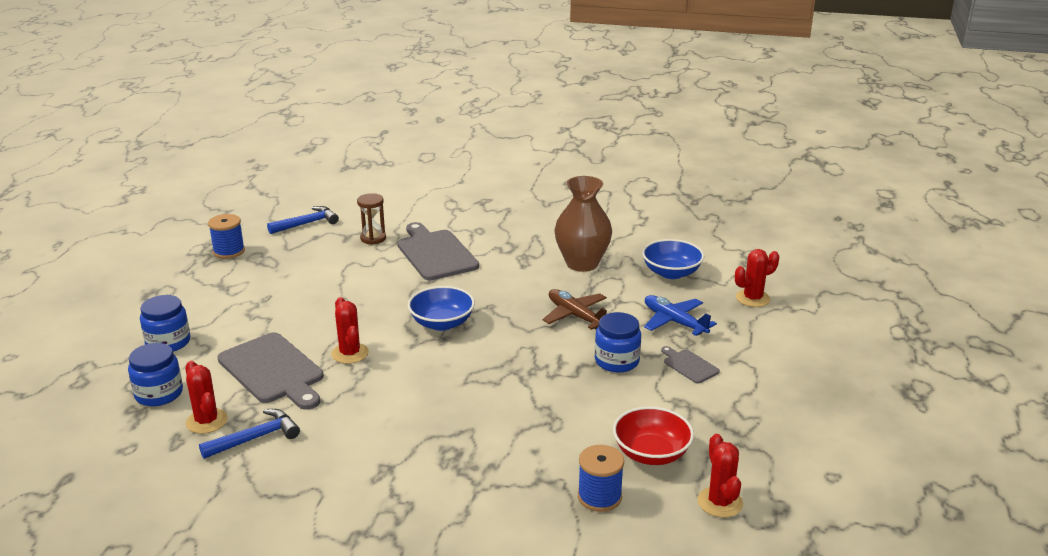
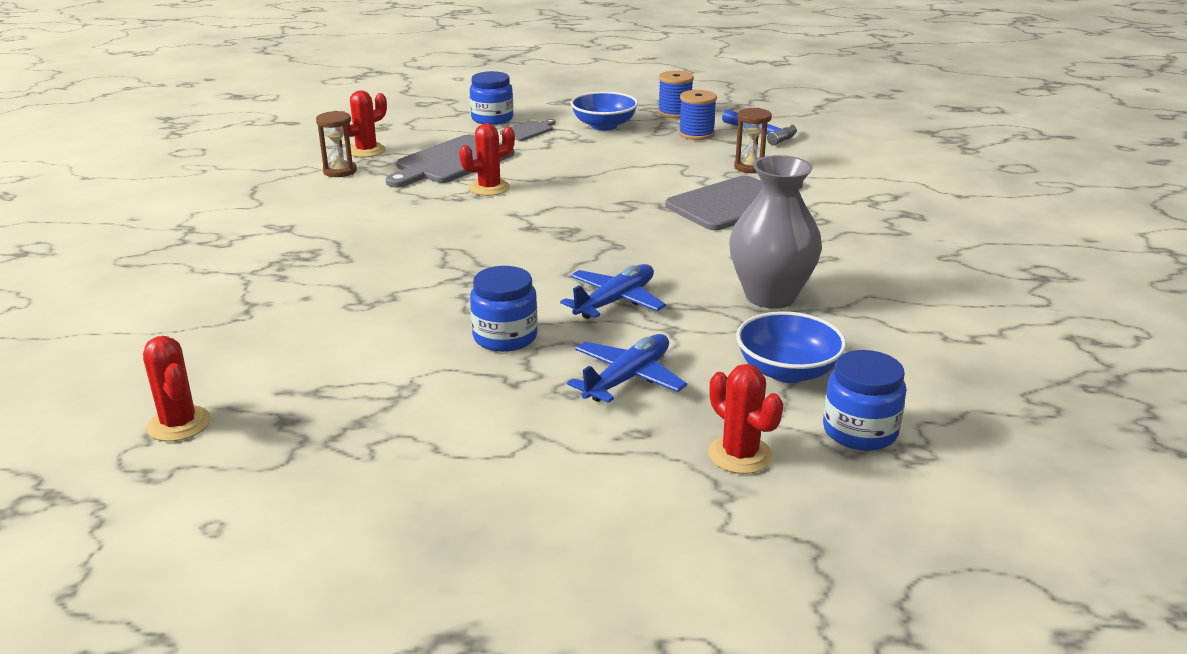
camera: 80 degrees right, 0 degrees up
blue jar [128,343,183,406] -> blue jar moved to [823,350,906,451]
blue hammer [199,409,300,459] -> brown hourglass [316,111,357,177]
blue bowl [408,286,475,331] -> blue bowl moved to [570,92,638,130]
brown plane [543,289,607,330] -> blue plane [560,264,666,319]
brown vase [554,176,612,272] -> grey vase [729,155,822,309]
blue spool [578,445,624,512] -> blue spool moved to [679,90,717,140]
red bowl [613,406,694,465] -> none
grey cutting board [661,346,720,384] -> grey cutting board moved to [500,119,556,141]
red cactus [698,434,743,518] -> red cactus turned 75 degrees clockwise [143,336,211,442]

